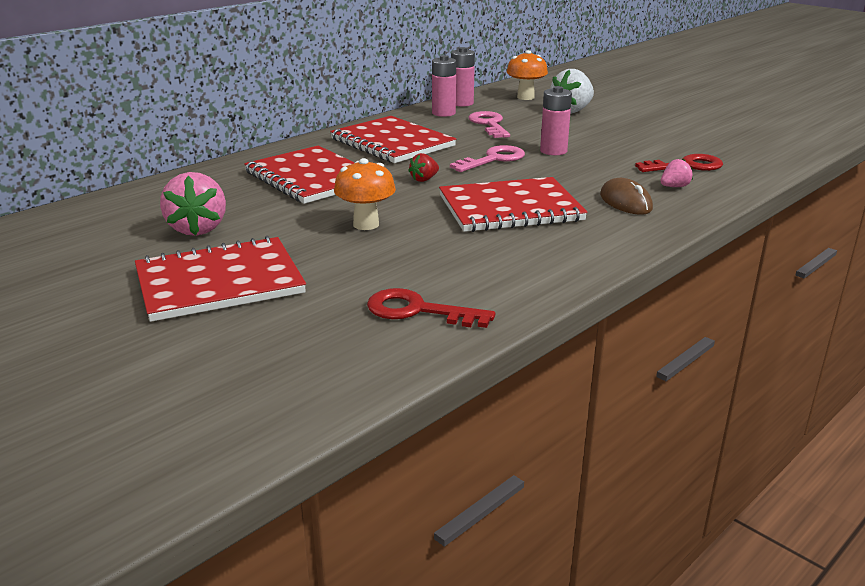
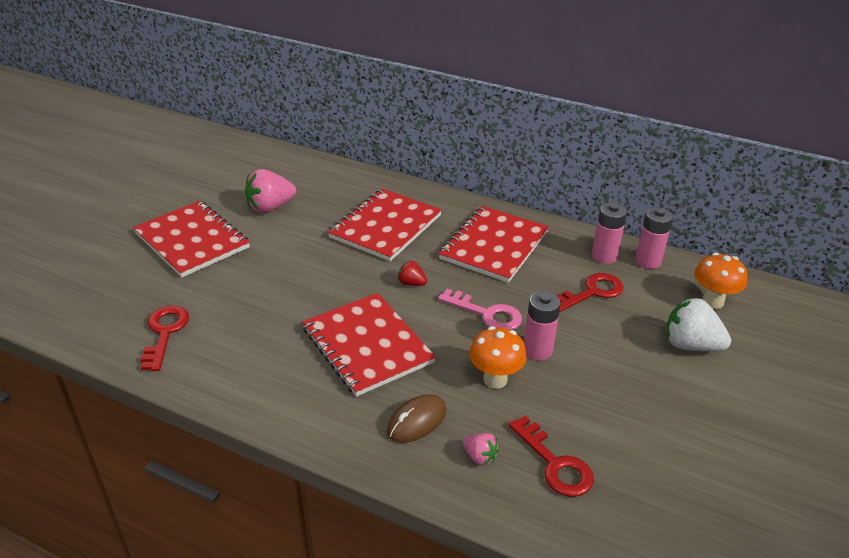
camera: 70 degrees right, 10 degrees up
orange mushroom [334,158,396,230] -> orange mushroom moved to [469,326,527,389]
pink key [469,111,510,138] -> red key [556,273,624,312]

